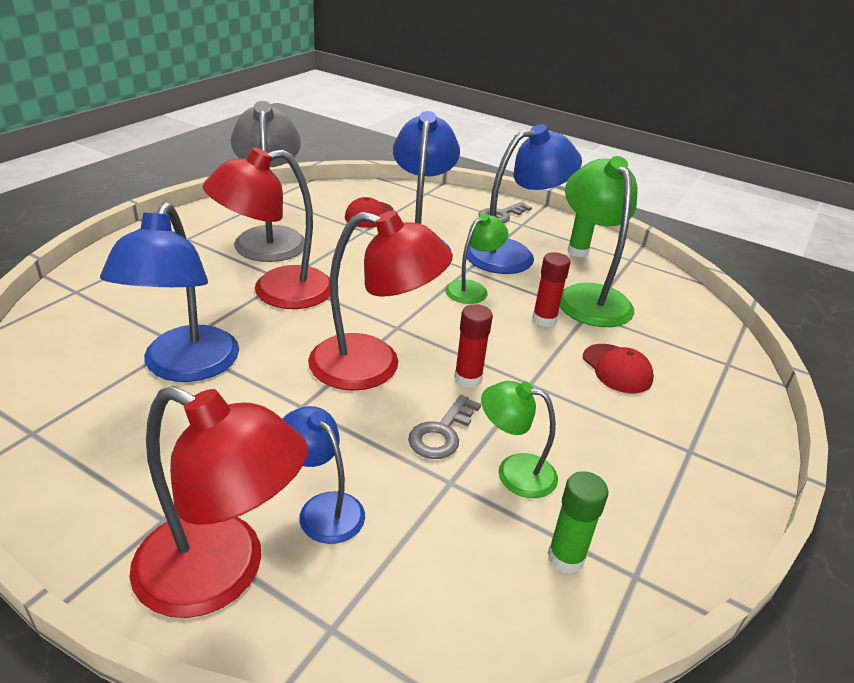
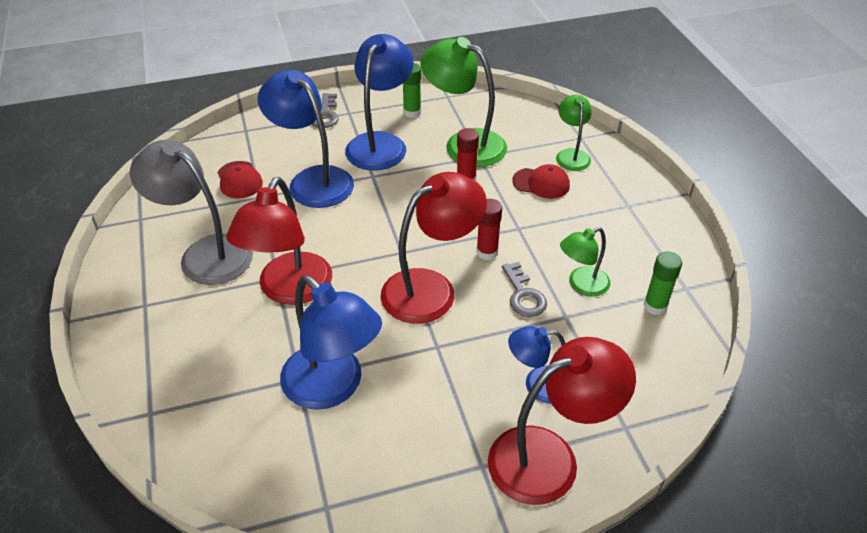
camera: 45 degrees left, 10 degrees up
green lamp [445,214,508,304] -> green lamp moved to [556,95,592,171]

